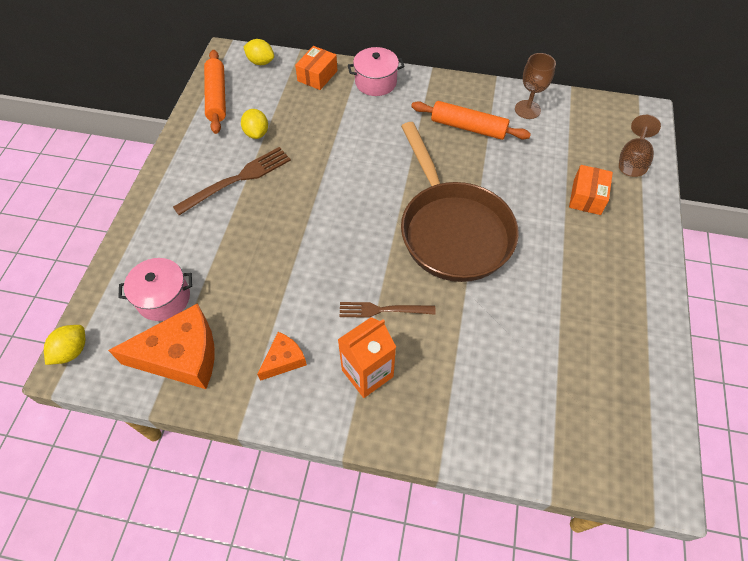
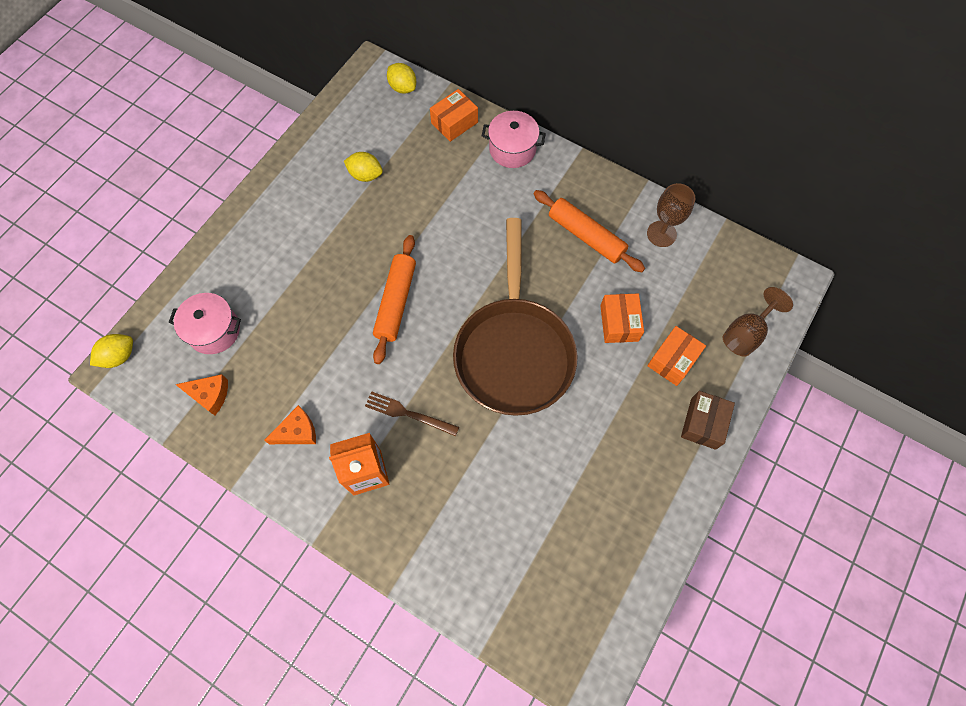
camera: 20 degrees right, 10 degrees up
orange cheese [108,303,214,389] -> orange cheese [175,374,228,415], size x0.52
brown fork [173,147,291,215] -> none
orange rolling pin [204,50,226,134] -> orange rolling pin moved to [373,235,416,364]
yellow lemon [241,109,268,139] -> yellow lemon turned 75 degrees counterclockwise [344,152,383,182]
none -> orange box [600,294,644,343]
none -> brown box [681,391,735,450]

